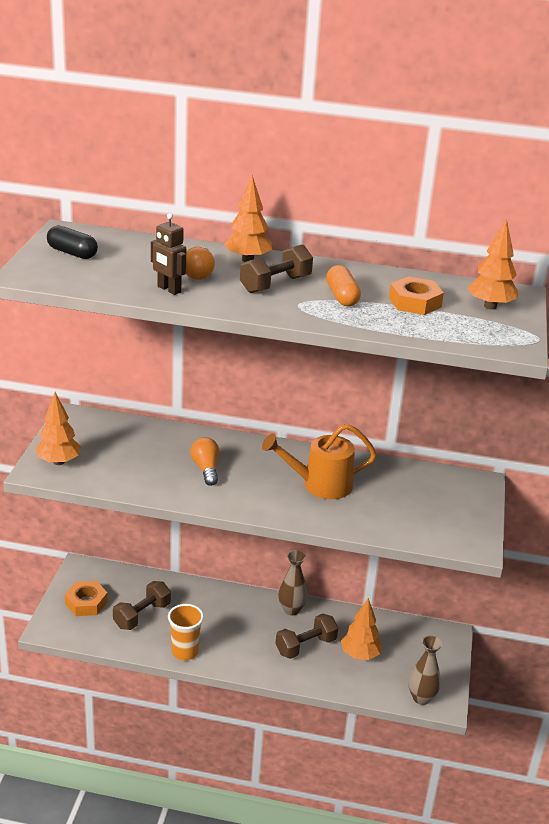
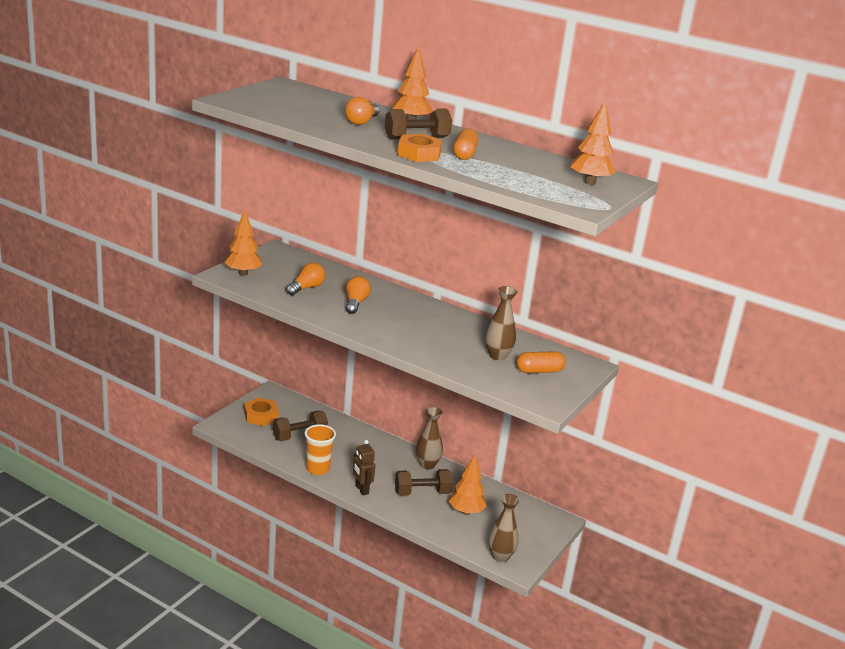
camera: 20 degrees right, 5 degrees down
black capsule [47,225,98,259] -> none
brown robot [151,213,186,295] -> brown robot moved to [353,440,375,495]
orange watering can [262,424,377,499] -> none
orange nut [389,276,444,315] -> orange nut moved to [398,134,442,162]
none -> orange light bulb [286,262,326,295]
none -> brown vase [485,286,517,360]
none -> orange capsule [517,351,566,373]

